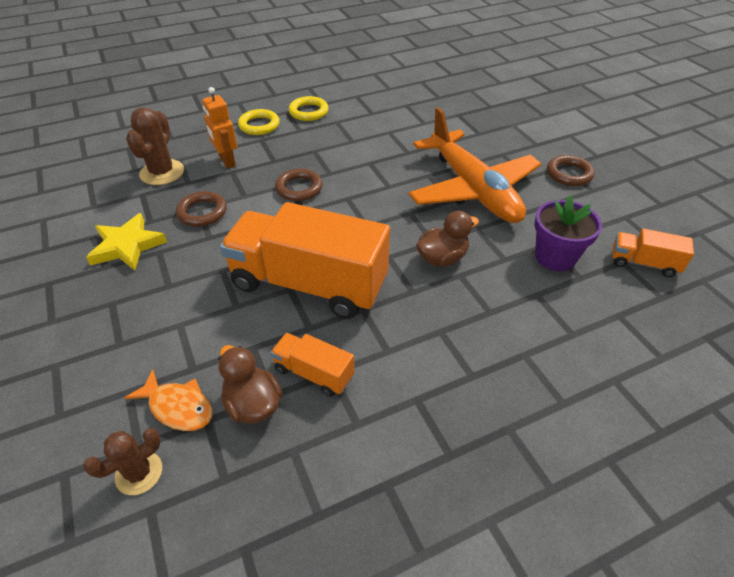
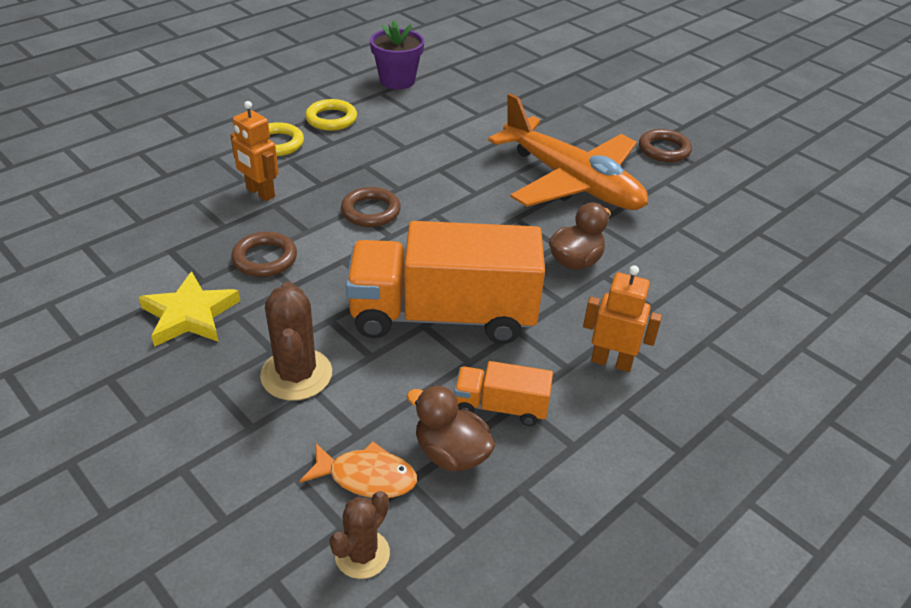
camera: 20 degrees left, 5 degrees down
brown cactus [126,107,184,185] -> brown cactus moved to [260,282,332,400]
purple flower pot [534,196,602,271] -> purple flower pot moved to [370,20,424,89]
orange truck [613,229,694,277] -> none
none -> orange robot [583,265,662,372]

